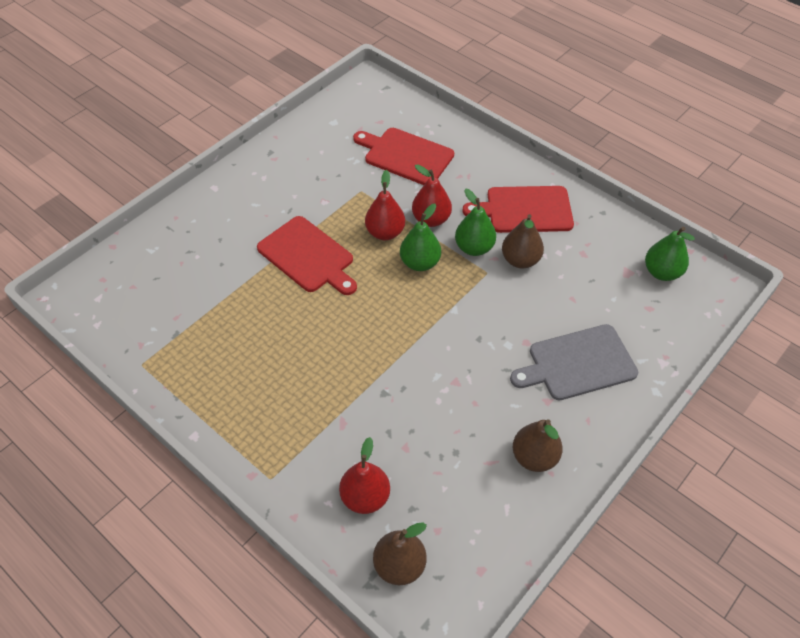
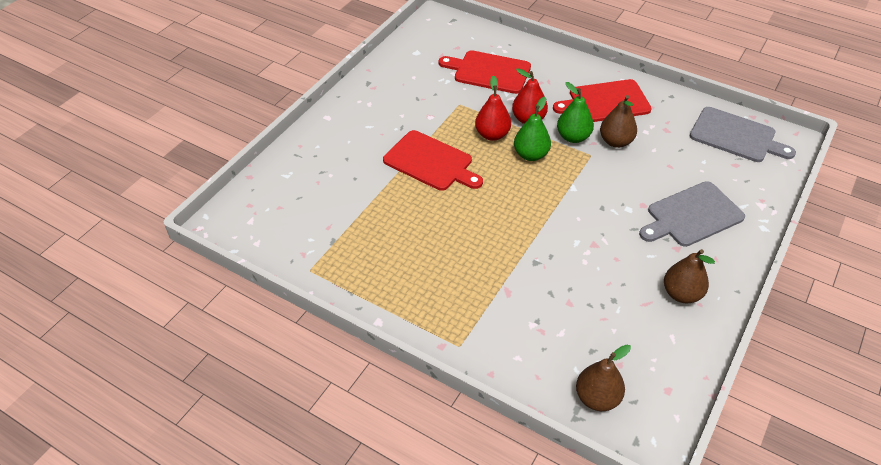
camera: 10 degrees left, 5 degrees down
red pear [339,437,390,514] -> none
green pear [645,227,695,281] -> grey cutting board [690,107,796,162]

